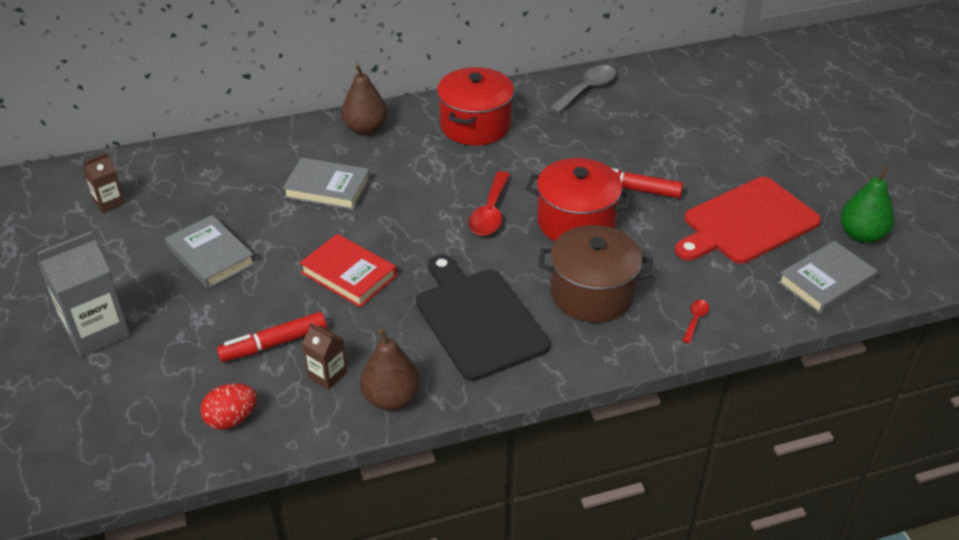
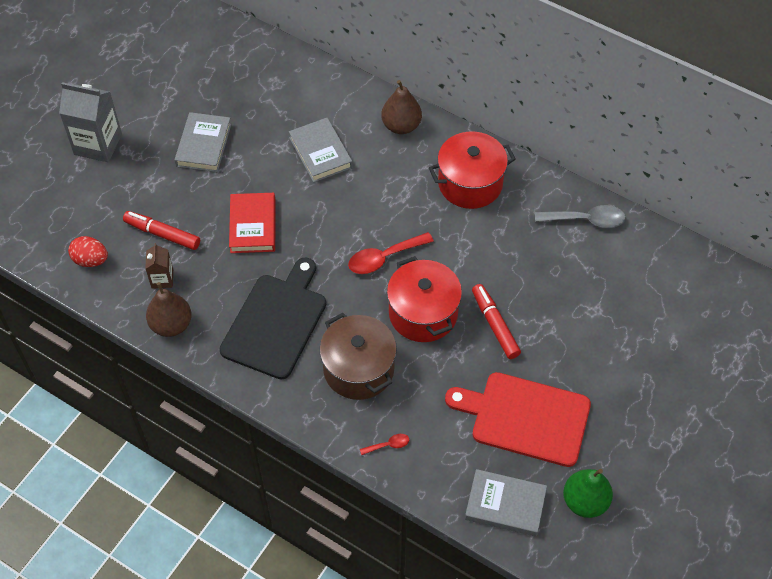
camera: 50 degrees right, 15 degrees up
brown carton [83,153,125,213] -> none

